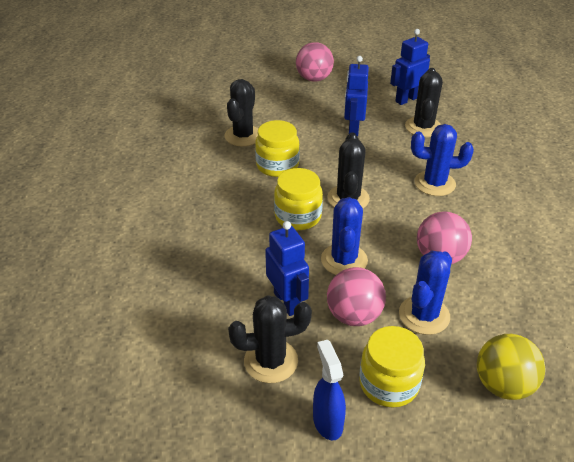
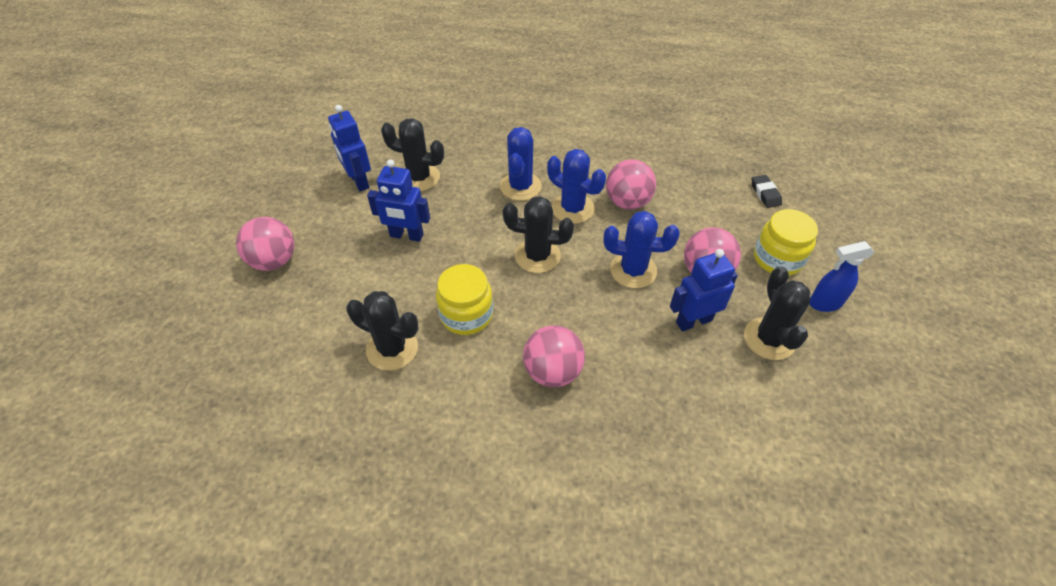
camera: 85 degrees left, 10 degrees up
yellow jar [274,168,323,230] -> none
blue cactus [399,251,452,335] -> blue cactus moved to [547,149,606,224]
yellow ball [477,334,545,400] -> black eraser [752,175,782,208]
none -> pink ball [523,325,585,387]

